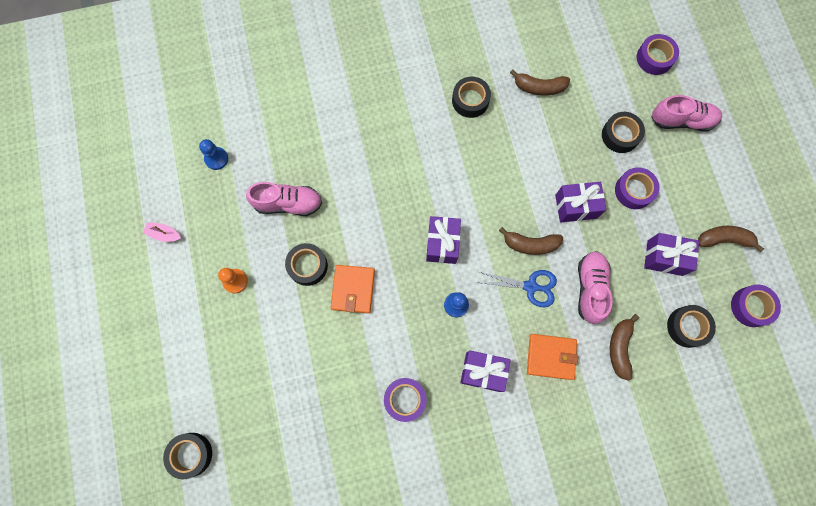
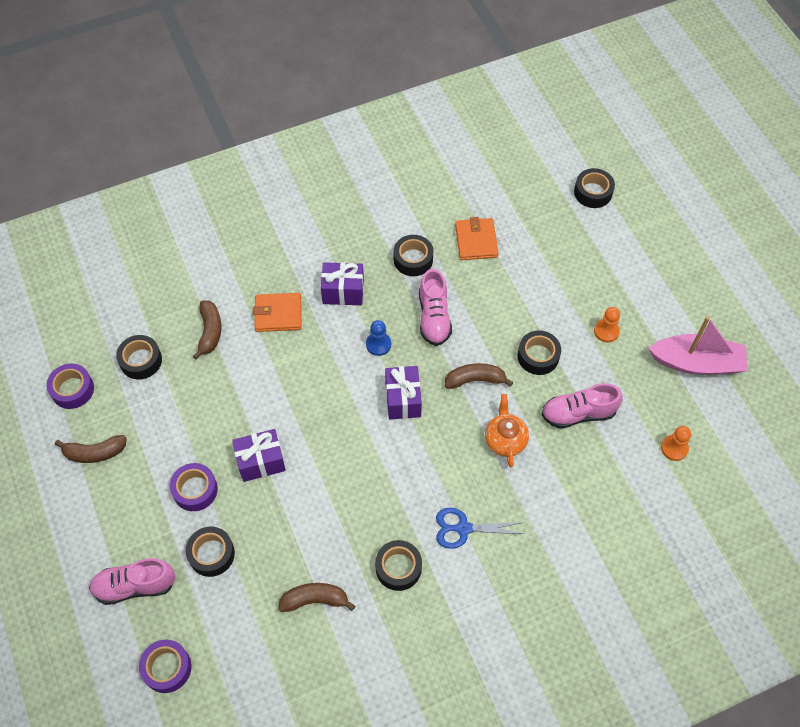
camera: 170 degrees right, 15 degrees down
pink boat [143,222,181,242] -> pink boat [648,316,747,375], size x2.35
blue pawn [199,139,228,170] -> orange pawn [661,426,691,461]
orange wallet [331,265,375,313] -> orange wallet moved to [455,217,499,260]
purple tape [384,378,426,422] -> black tape [393,235,433,276]
blue scissors [477,270,557,307] -> blue scissors moved to [436,508,525,549]
brown banana [499,227,563,255] -> brown banana moved to [445,363,513,389]
pink shoe [578,251,613,324] -> pink shoe moved to [419,269,452,346]
purple gift [644,233,699,276] -> none
none -> orange teapot [485,394,529,468]

